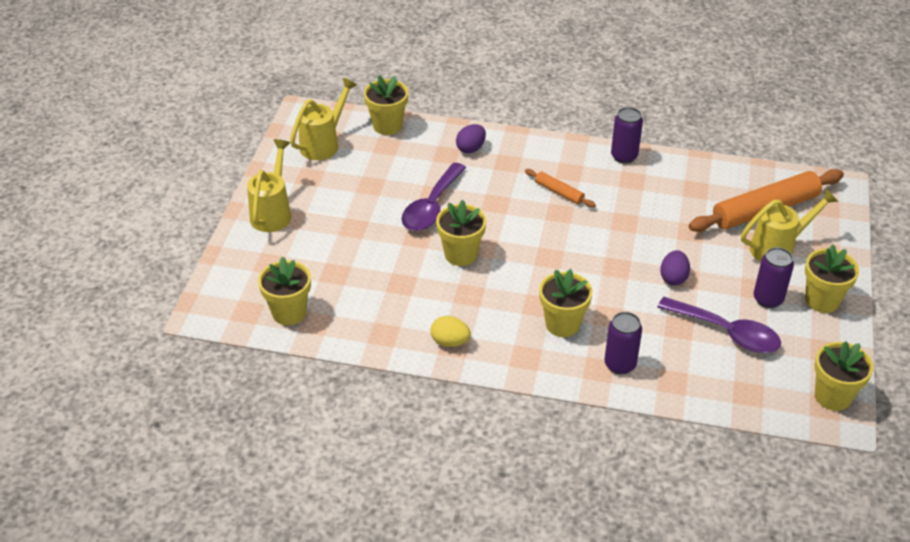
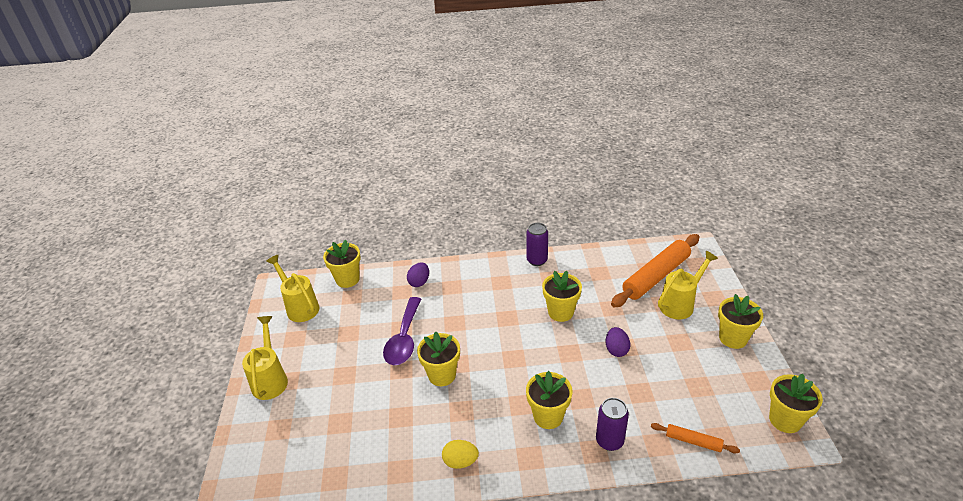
camera: 15 degrees left, 5 degrees down
yellow flower pot [258,256,311,325] -> yellow flower pot moved to [542,271,582,322]
yellow watering can [290,77,357,160] -> yellow watering can turned 60 degrees counterclockwise [266,255,319,322]
orange rolling pin [525,169,596,208] -> orange rolling pin moved to [651,423,740,454]
purple spoon [657,297,781,353] -> none
purple can [753,247,794,308] -> none

